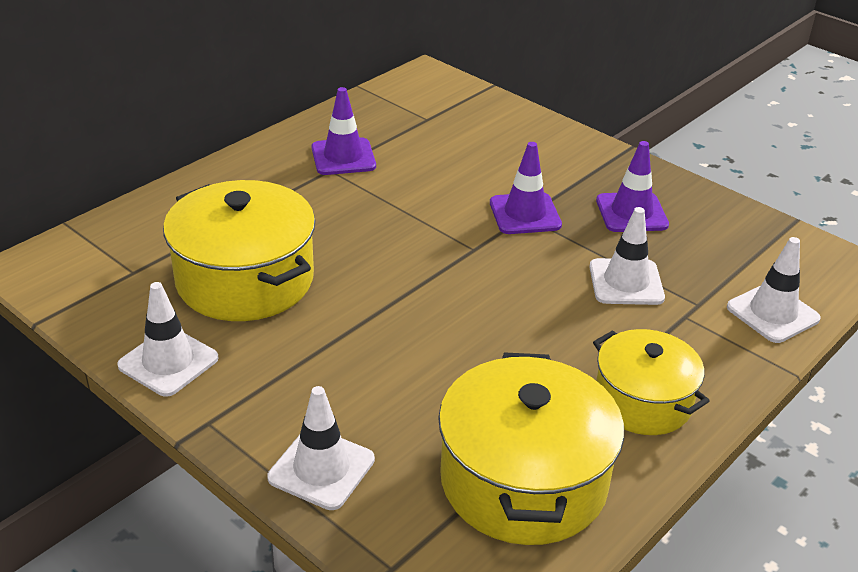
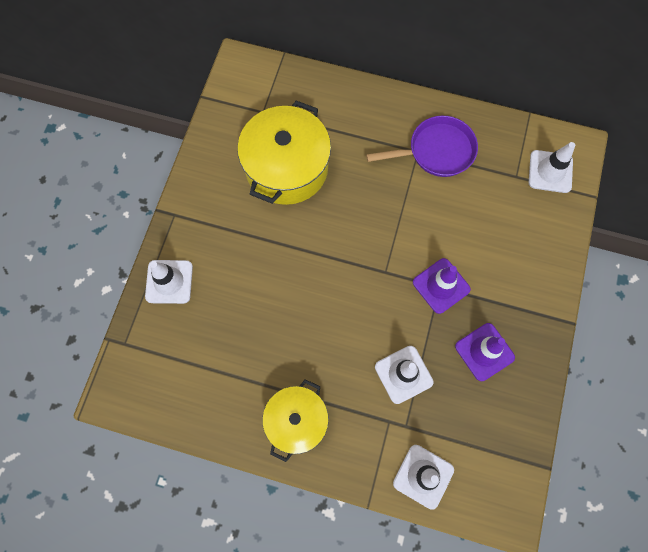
camera: 65 degrees right, 35 degrees up
white traffic cone [117,282,219,397] -> white traffic cone moved to [529,142,575,193]
purple traffic cone [312,87,376,175] -> purple pan [366,116,478,177]
yellow pot [438,352,624,545] -> none

